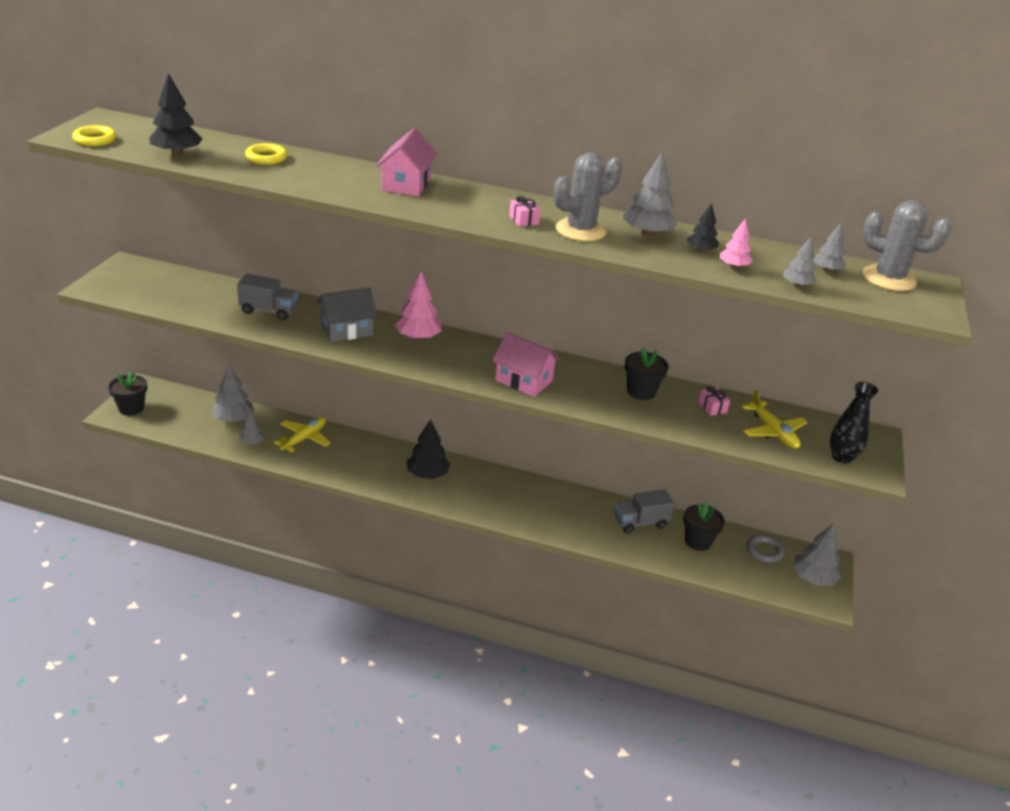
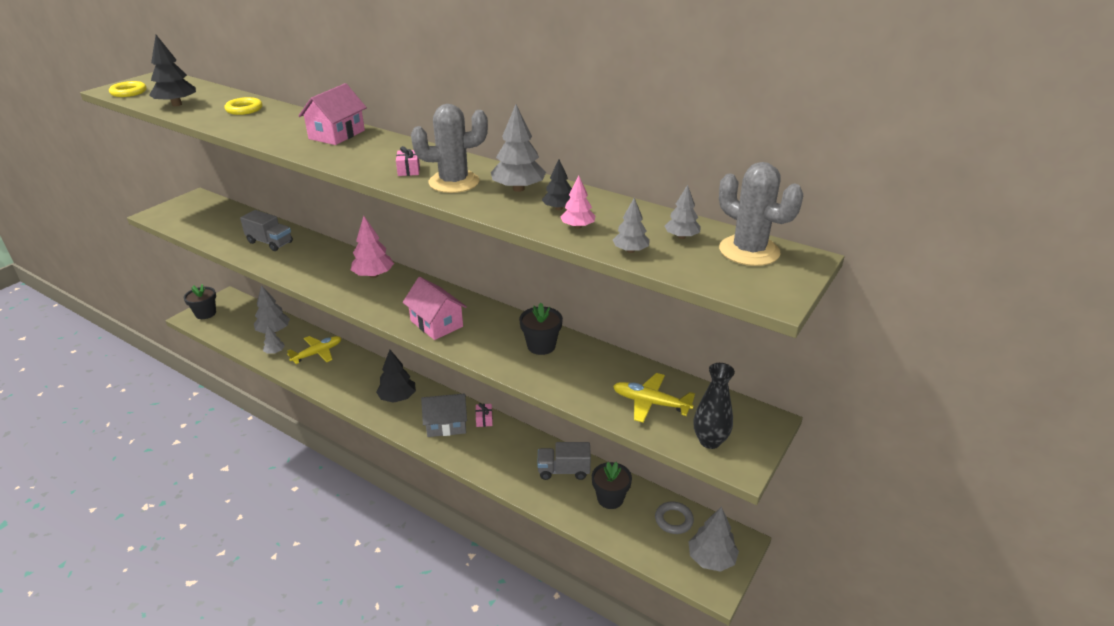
camera: 20 degrees right, 0 degrees up
grey house [316,288,377,342] -> grey house moved to [421,393,467,437]
pink gift [698,387,730,416] -> pink gift moved to [475,403,493,427]
yellow plane [742,390,807,449] -> yellow plane turned 120 degrees clockwise [613,373,695,423]

